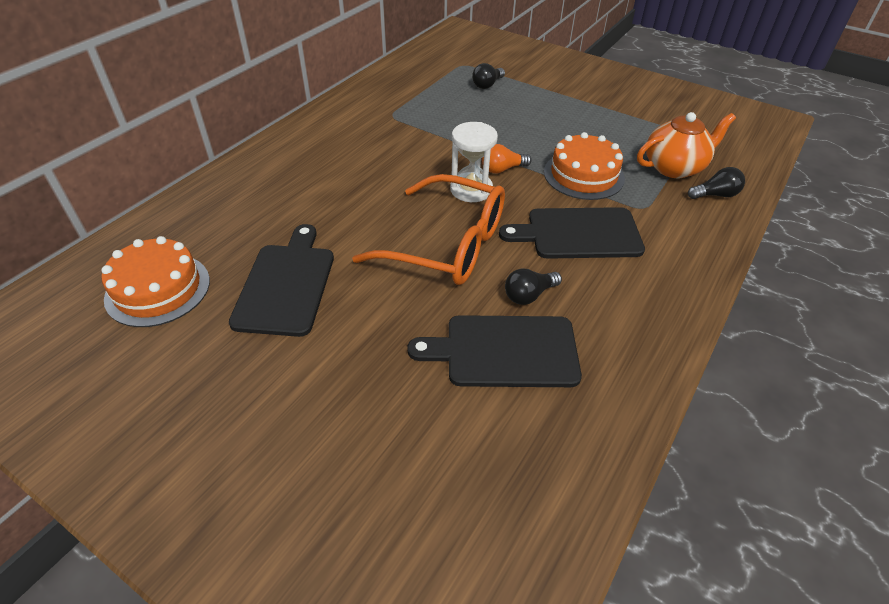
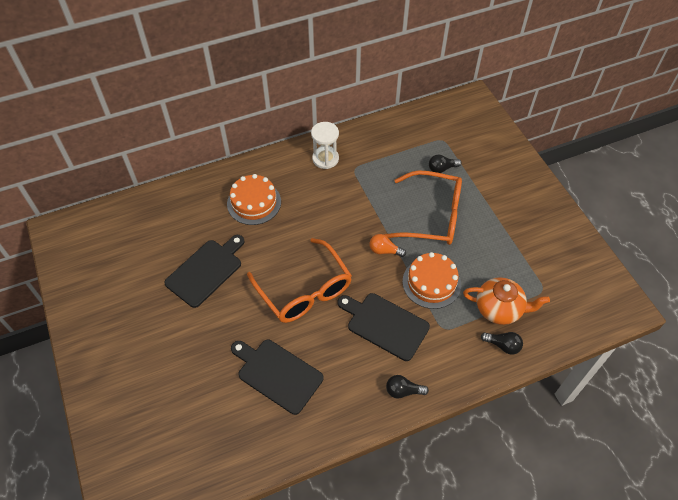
camera: 35 degrees right, 10 degrees up
orange cake [101,236,210,327] -> orange cake moved to [227,174,281,225]
white hourglass [450,122,498,202] -> white hourglass moved to [311,122,339,169]
black light bulb [505,268,562,305] -> black light bulb moved to [386,375,429,399]
none -> orange glasses [383,170,462,245]

